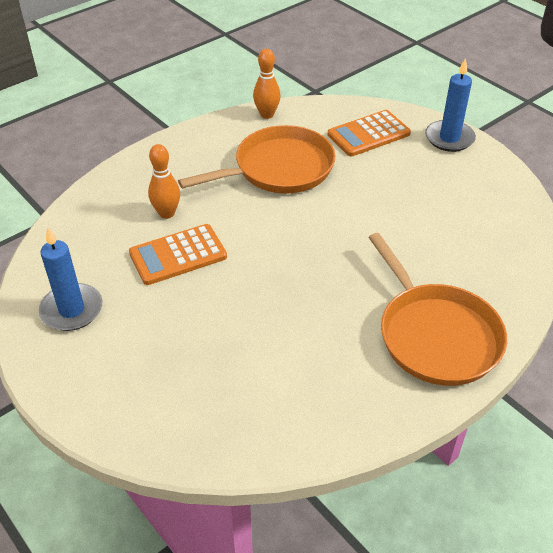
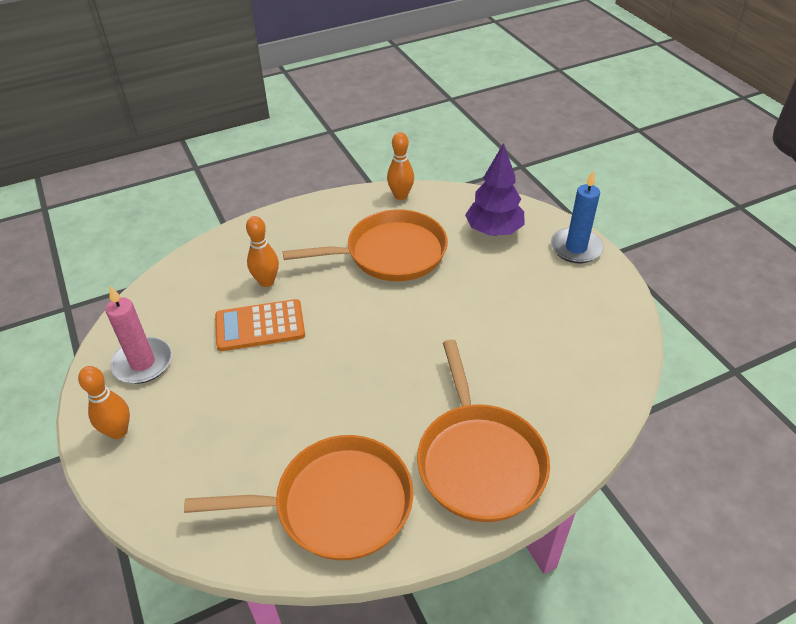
camera: 15 degrees right, 0 degrees up
blue candle [39,227,102,331] -> pink candle [106,286,172,384]
orange calculator [328,110,411,157] -> purple tree [465,143,525,236]
none -> orange bowling pin [78,366,130,439]
none -> orange pan [184,435,413,560]

